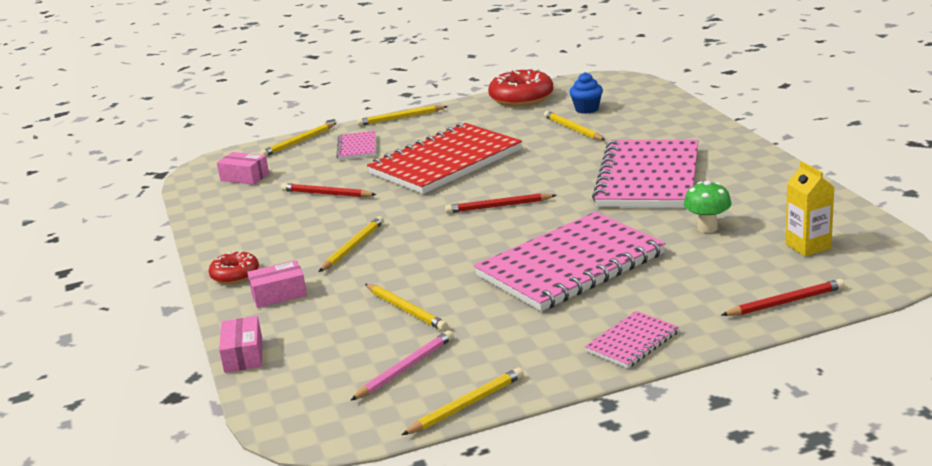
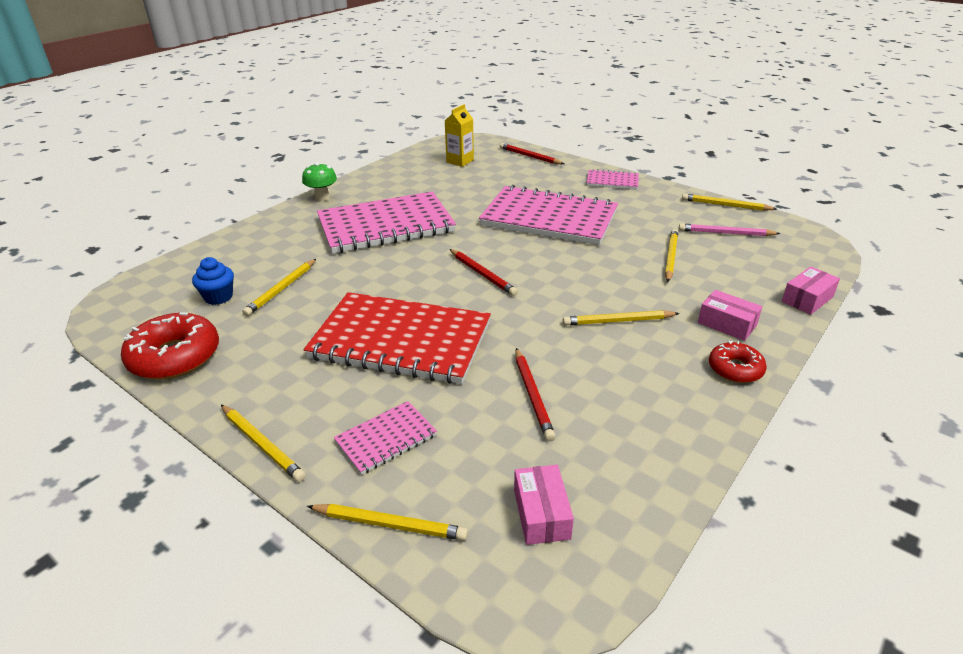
camera: 125 degrees left, 10 degrees up
green mushroom [684,181,732,233] -> green mushroom moved to [302,162,337,201]

